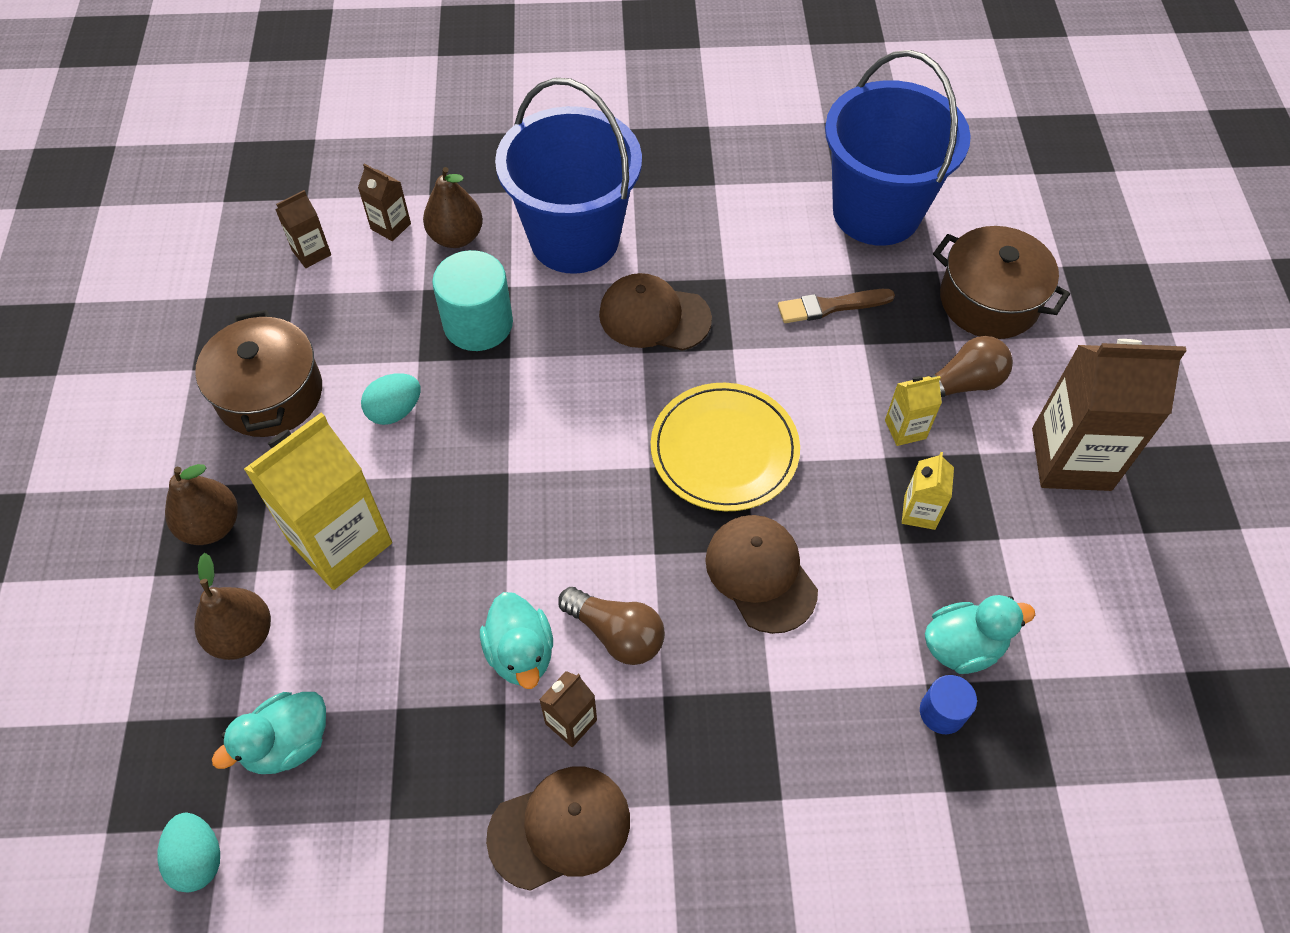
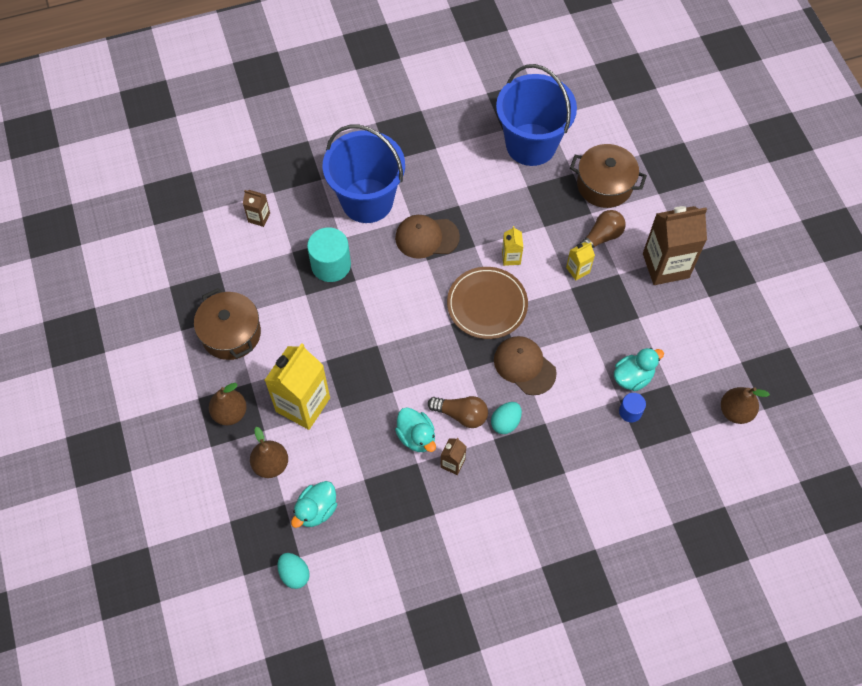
camera: 15 degrees left, 5 degrees up
brown carton [275,190,331,268] -> none
turquoise egg [361,373,421,425] -> turquoise egg moved to [491,402,522,434]
brown pear [423,167,483,248] -> brown pear moved to [721,387,770,424]
brown cap [486,767,630,891] -> none
yellow plate [651,383,800,512] -> brown plate [447,267,528,339]
brown brush [778,289,895,323] -> none
yellow carton [902,452,954,530] -> yellow carton moved to [502,226,523,266]

